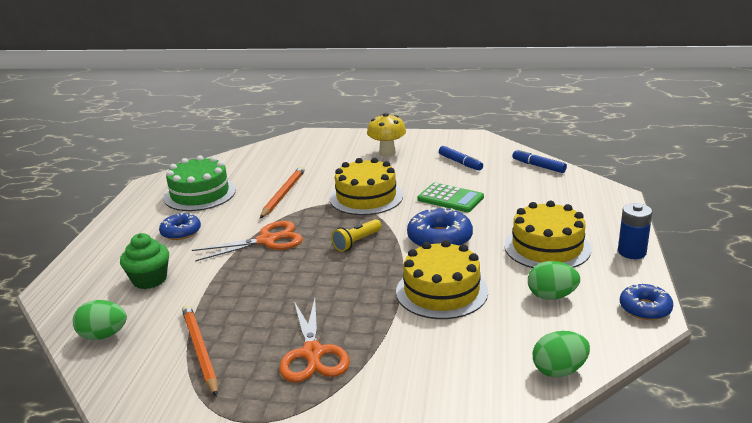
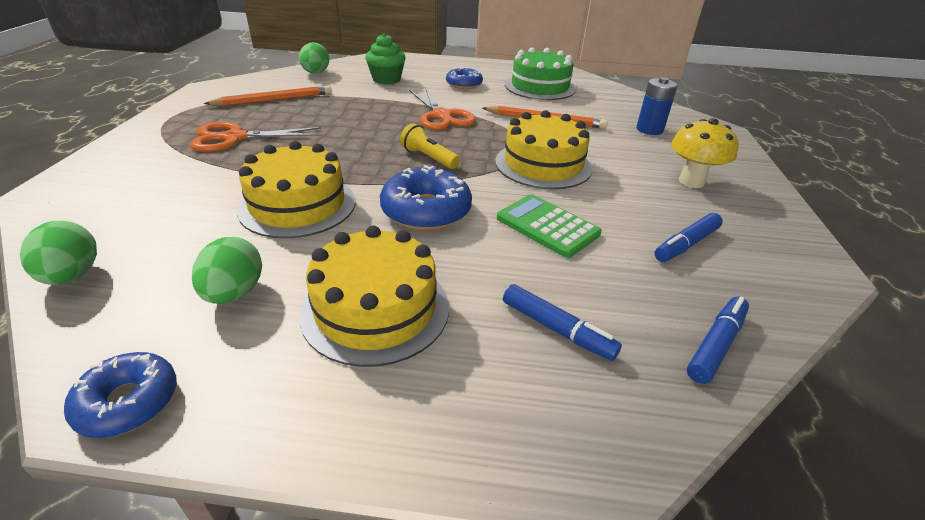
camera: 85 degrees right, 10 degrees up
green calculator [417,183,484,212] -> green calculator turned 105 degrees clockwise [497,194,601,258]
blue battery [618,203,652,259] -> blue battery moved to [637,77,678,135]
none -> blue marker [503,284,622,361]

